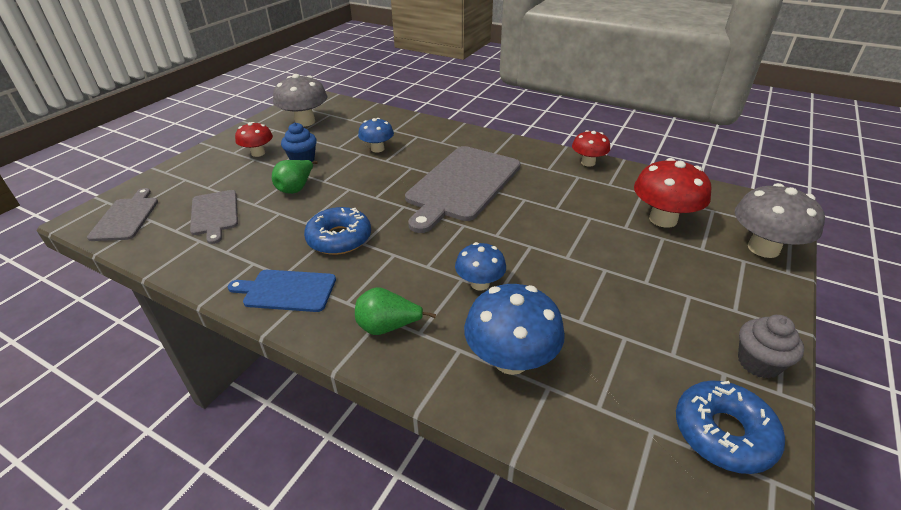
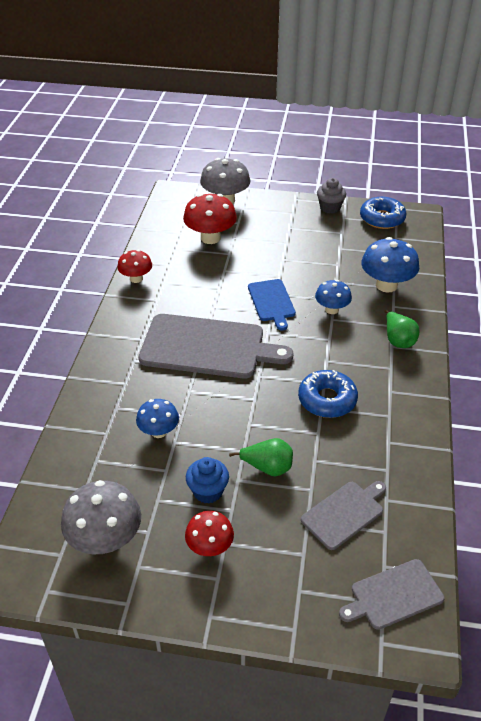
camera: 110 degrees left, 5 degrees up
blue cutting board [228,270,336,312] -> blue cutting board moved to [248,279,296,330]

